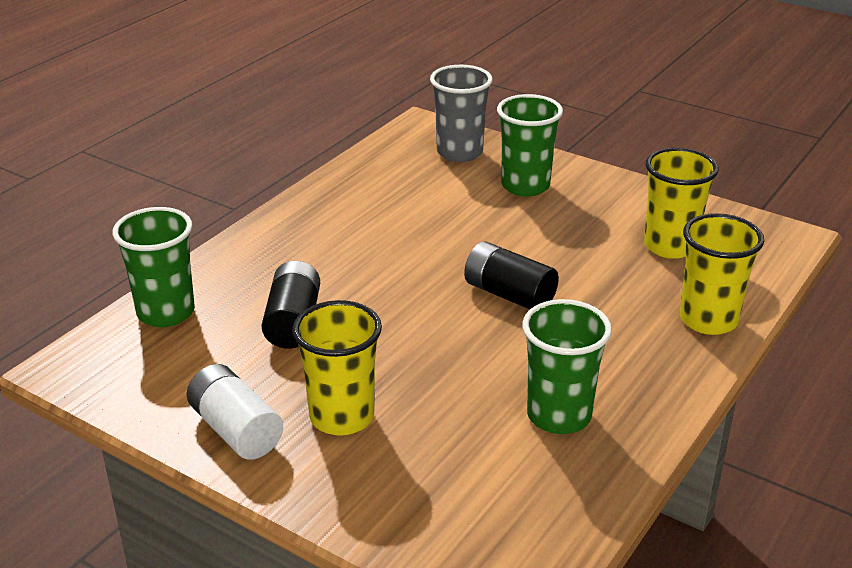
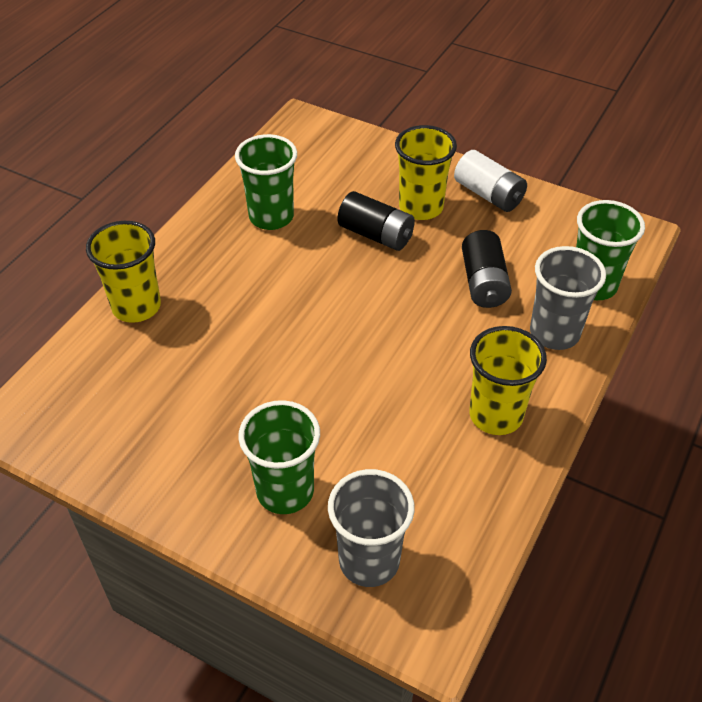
camera: 175 degrees right, 15 degrees up
black battery [464,241,559,309] -> black battery moved to [337,191,415,251]
yellow cup [644,148,719,259] -> yellow cup moved to [469,326,547,435]
none -> grey cup [530,246,606,350]

